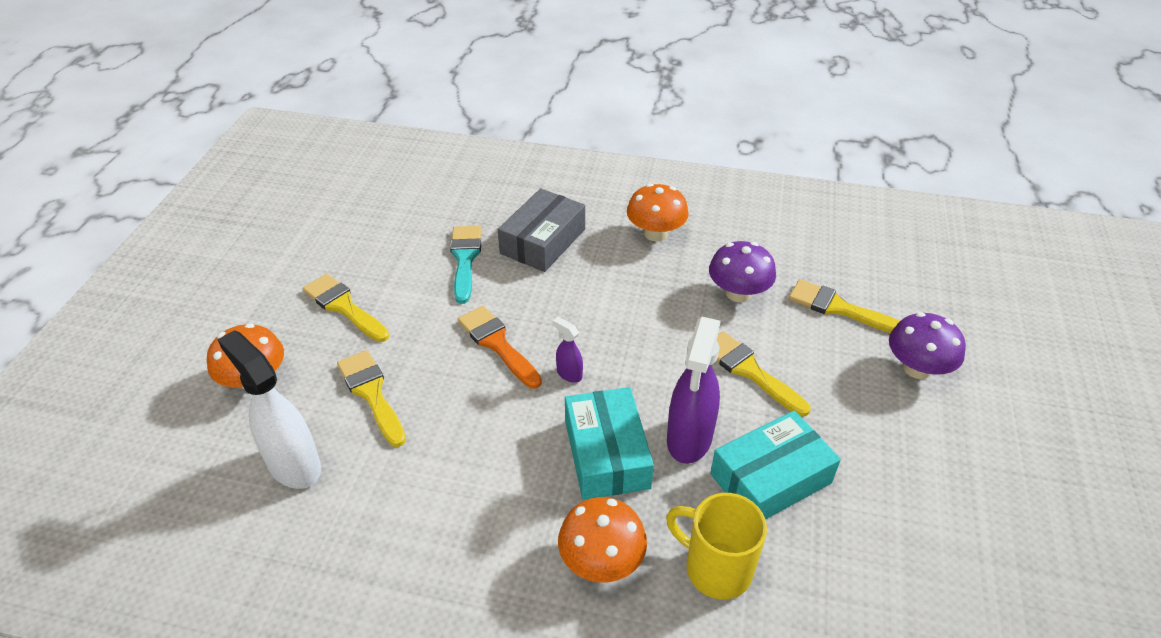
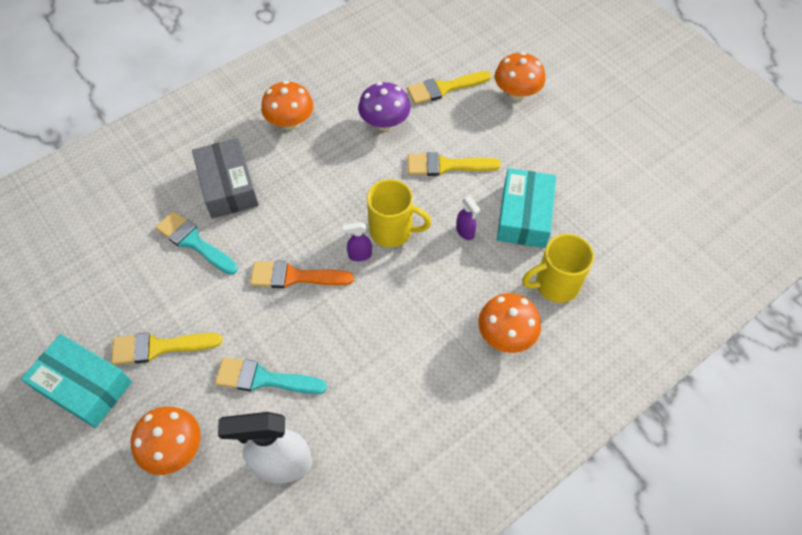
camera: 50 degrees left, 15 degrees up
yellow brush [337,350,406,447] -> turquoise brush [215,357,327,394]
turquoise box [565,387,654,500] -> turquoise box moved to [21,334,132,428]
purple spray bottle [667,317,721,464] -> purple spray bottle [456,196,481,240], size x0.47
purple mushroom [889,312,966,379] -> orange mushroom [495,52,545,101]
none -> yellow mug [367,179,432,247]

